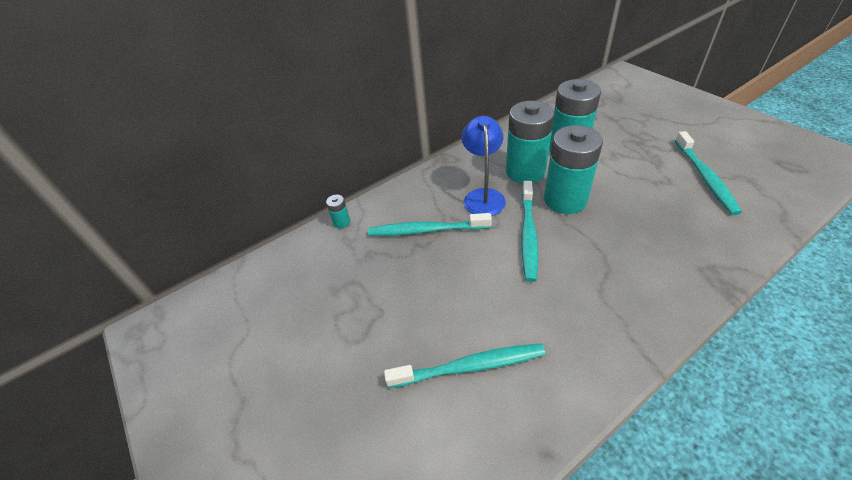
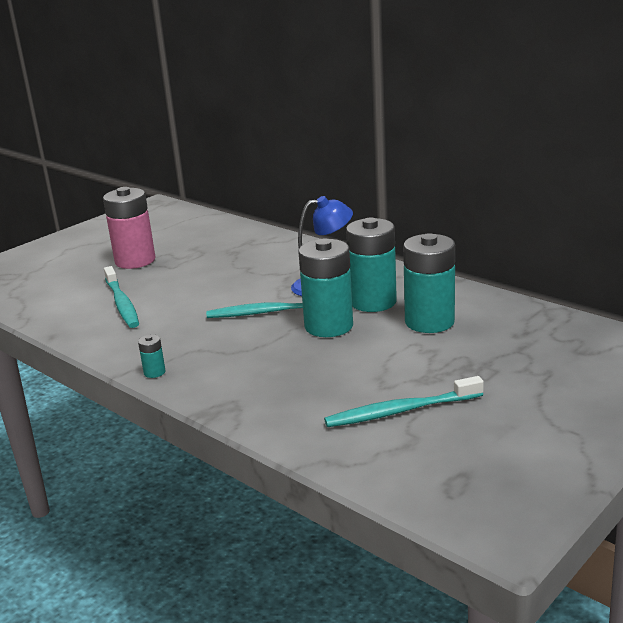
camera: 75 degrees right, 20 degrees down
turquoise battery [326,195,350,228] -> turquoise battery moved to [138,335,166,378]
turquoise toothbrush [368,213,492,236] -> none
none -> pink battery [103,187,155,269]

